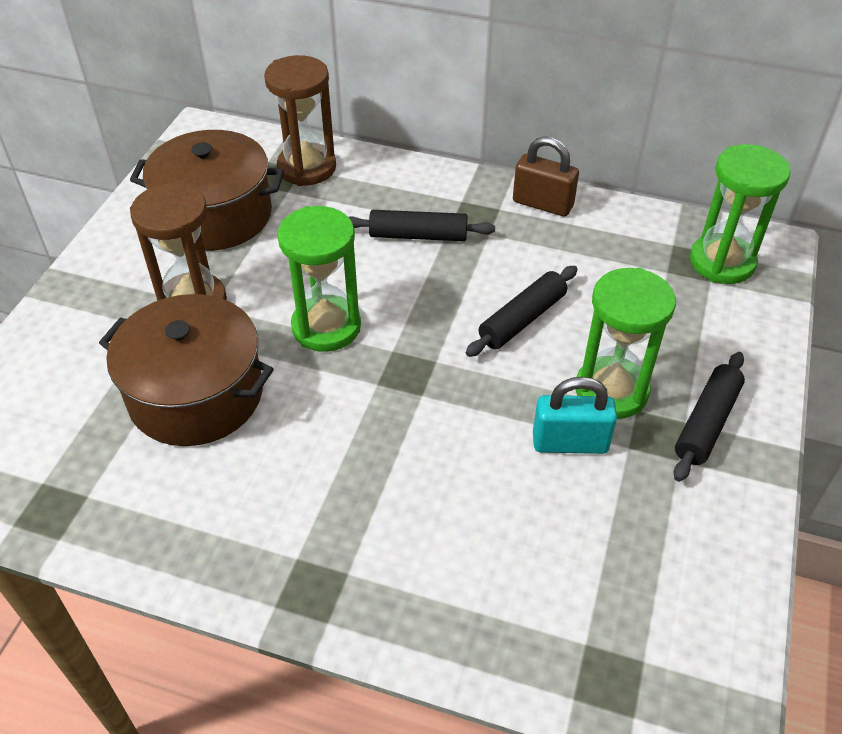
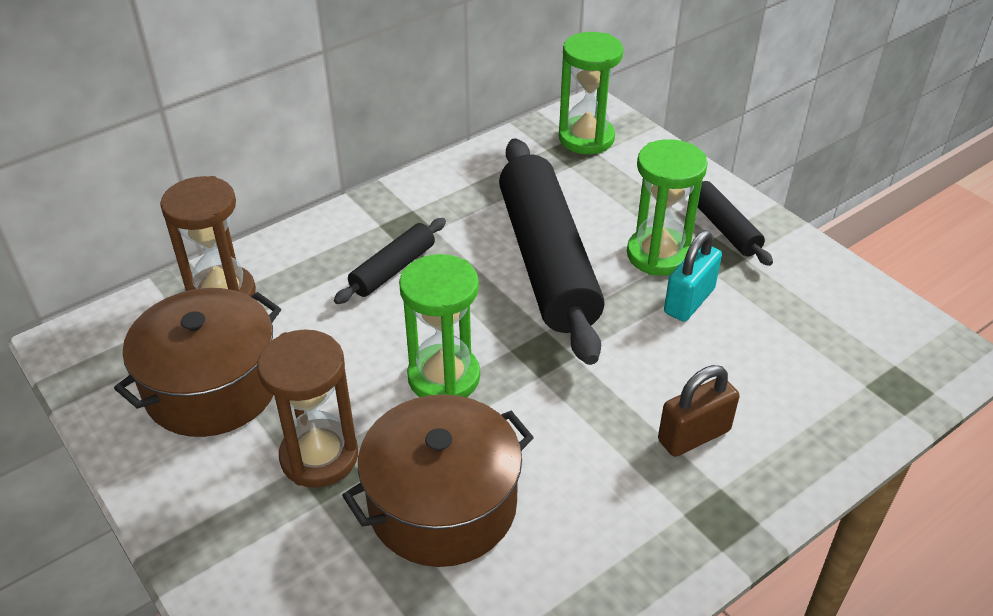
camera: 55 degrees left, 5 degrees down
black rolling pin [466,266,577,357] -> black rolling pin [499,138,605,365], size x2.13
brown padlock [513,136,579,217] -> brown padlock moved to [658,365,739,457]

